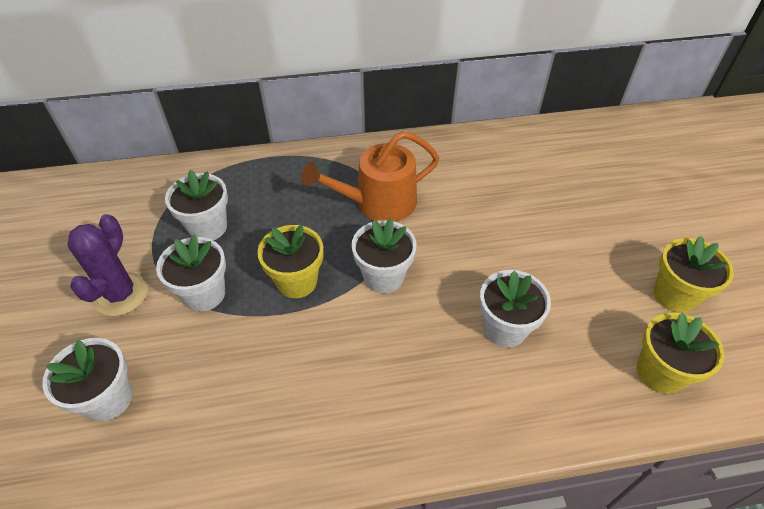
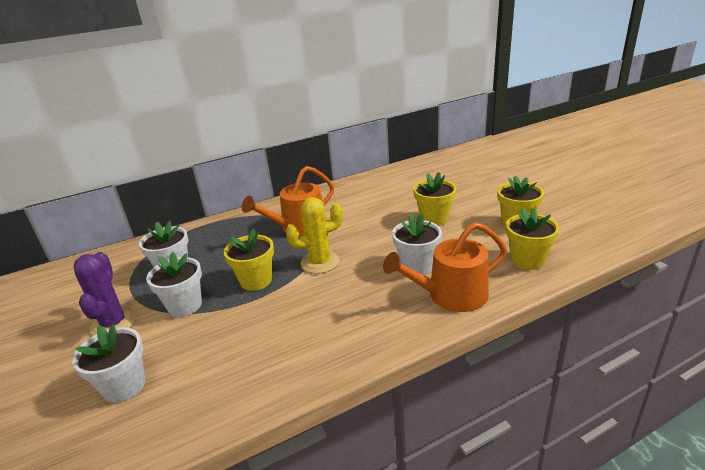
camera: 15 degrees left, 20 degrees down
white flower pot [352,218,416,293] -> yellow cactus [286,197,343,274]
none -> orange watering can [383,222,507,312]
none -> yellow flower pot [413,172,456,226]

